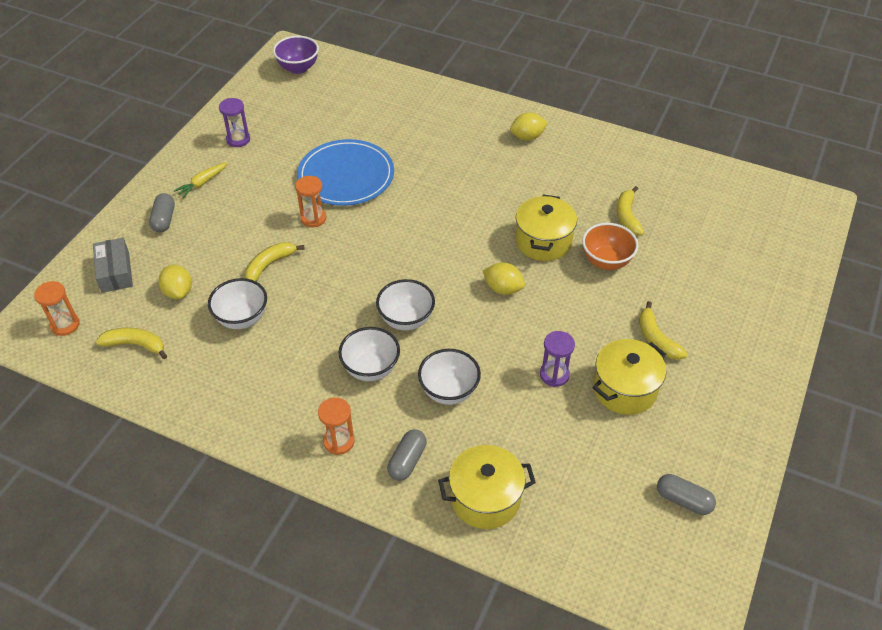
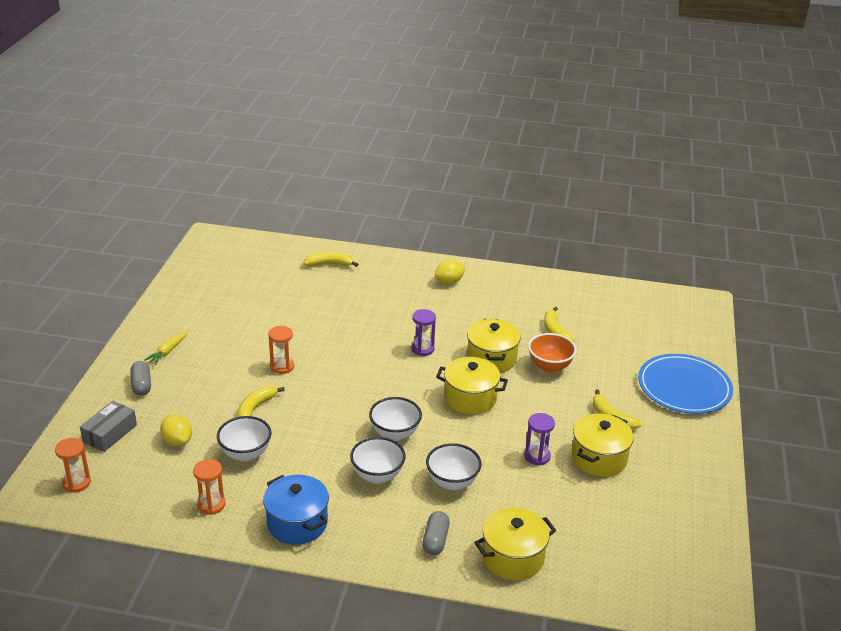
camera: 15 degrees left, 15 degrees down
grey box [93,238,133,293] -> grey box turned 60 degrees clockwise [80,401,137,452]
yellow banana [96,327,167,359] -> yellow banana moved to [303,252,358,267]
purple hourglass [219,98,250,147] -> purple hourglass moved to [411,309,436,356]
purple bowl [273,36,319,74] -> none
blue plate [297,139,394,206] -> blue plate moved to [638,354,733,414]
orange hourglass [318,397,355,455] -> orange hourglass moved to [193,459,226,515]
yellow lemon [483,263,525,295] -> yellow pot [436,357,508,415]
grey capsule [657,474,716,515] -> none
none -> blue pot [263,475,329,545]

